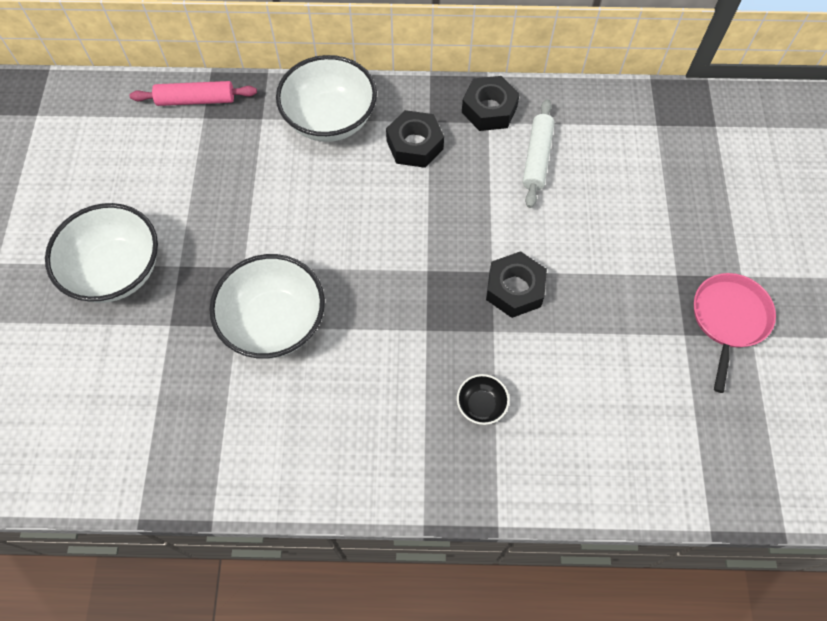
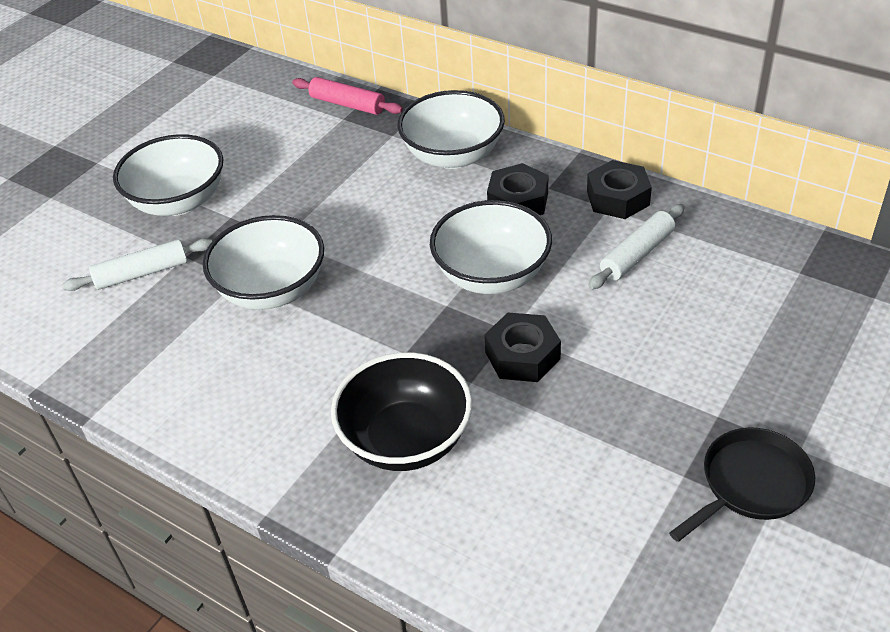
camera: 35 degrees right, 20 degrees down
black bowl [457,374,510,425] -> black bowl [331,352,472,471], size x2.22
pink pan [694,273,776,393] -> black pan [669,427,815,542]
none -> white rolling pin [62,238,212,291]
none -> white bowl [430,200,552,294]

